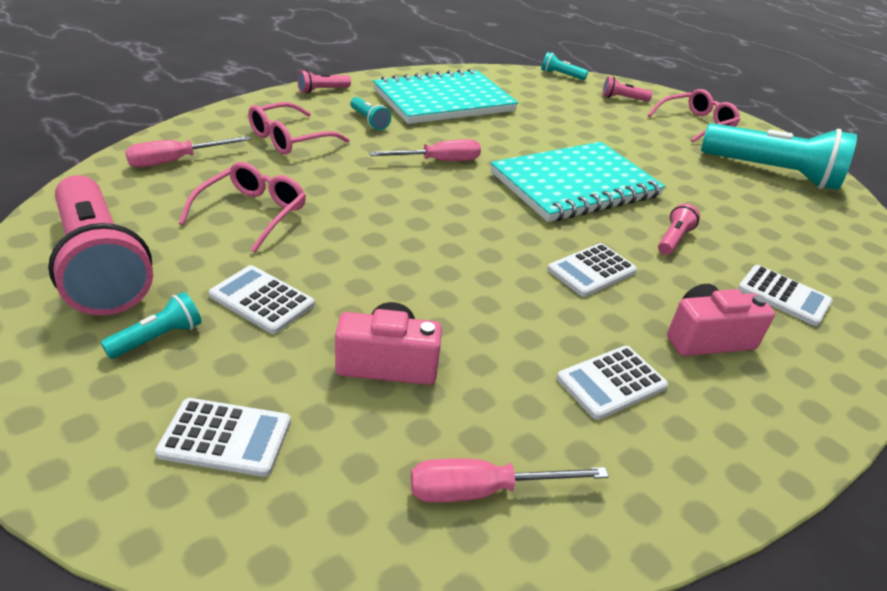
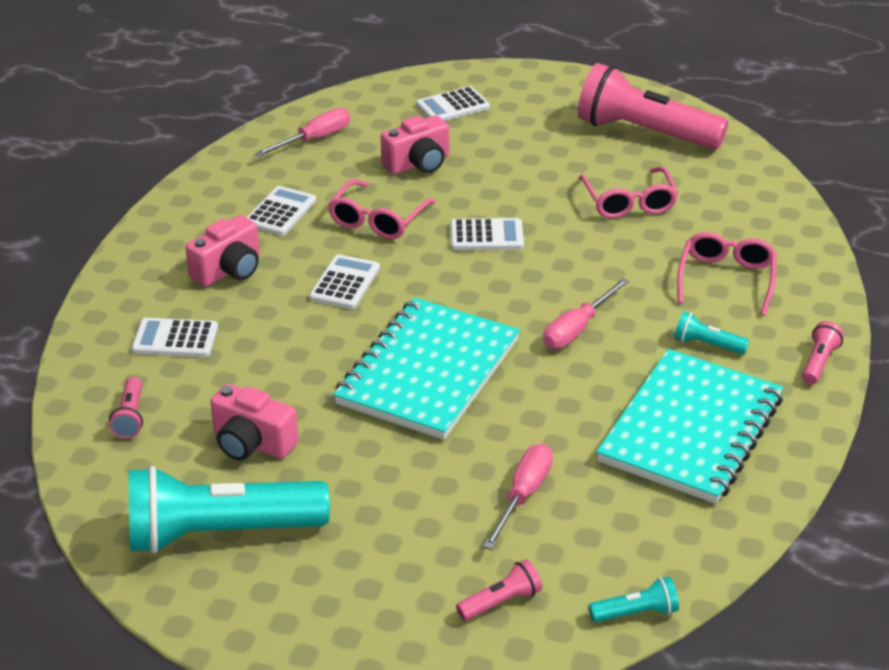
camera: 150 degrees right, 0 degrees up
turquoise flashlight [101,292,201,359] -> none
pink screwdriver [125,136,251,167] -> pink screwdriver moved to [483,444,553,550]
white calculator [209,265,315,334] -> white calculator moved to [450,218,524,250]
pink glasses [648,89,740,142] -> pink glasses moved to [328,179,436,239]
pink flashlight [658,203,700,255] -> pink flashlight moved to [109,377,143,439]
none -> pink camera [211,384,298,461]

